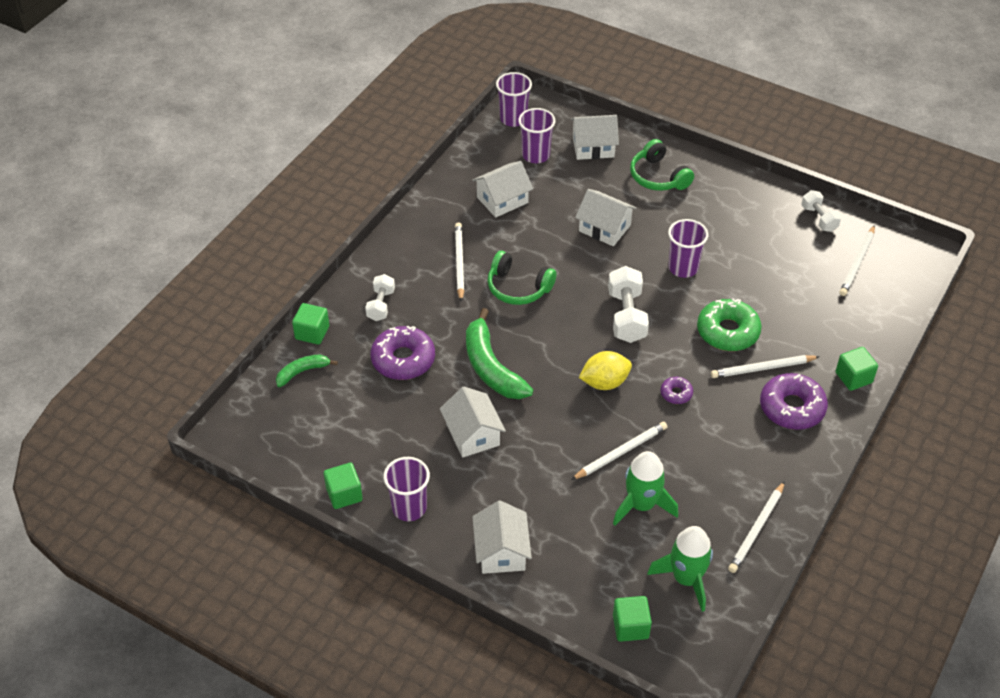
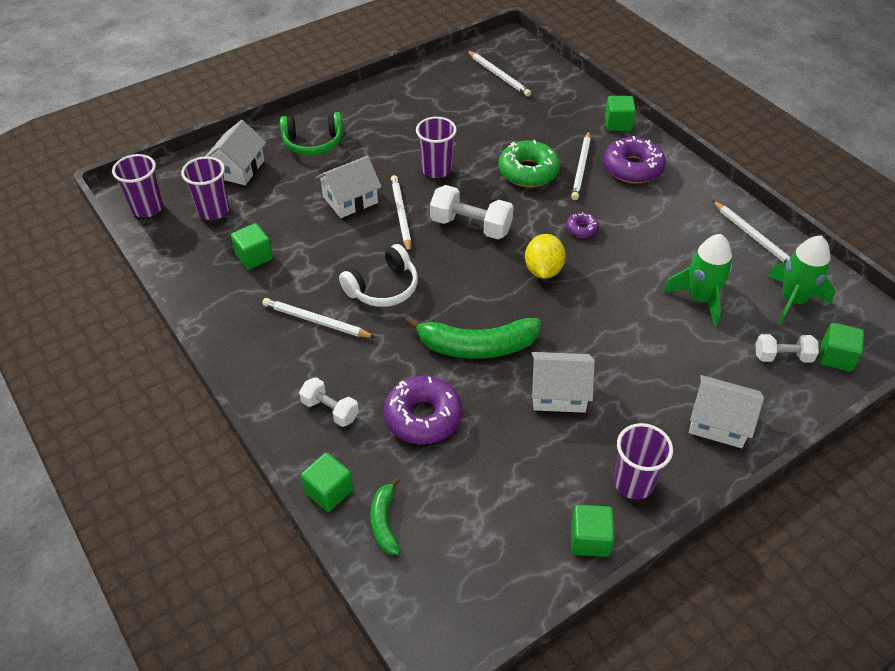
camera: 65 degrees left, 0 degrees up
white house [472,161,533,218] -> green cube [231,223,273,270]
green headphones [487,251,556,305] -> white headphones [339,244,418,307]
white pencil [571,422,667,480] -> white pencil moved to [391,175,411,253]
white dumbbell [801,190,841,232] -> white dumbbell moved to [756,334,819,363]

